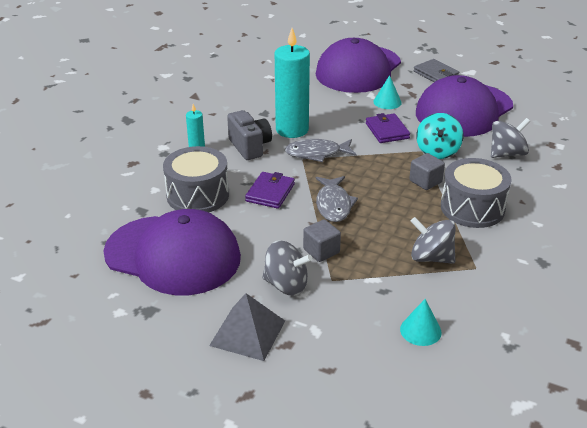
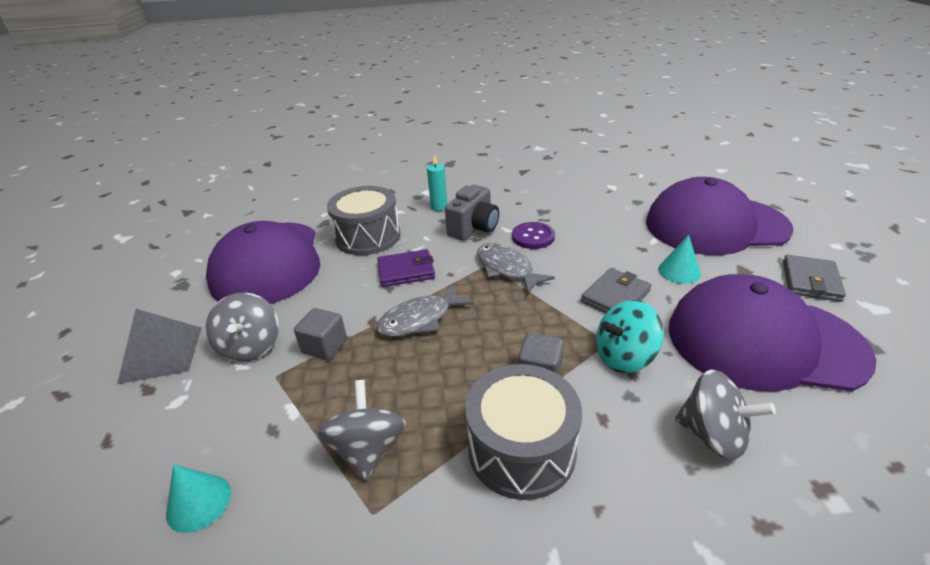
camera: 60 degrees right, 0 degrees up
turquoise candle [275,28,310,138] -> purple button [512,222,555,249]
purple wallet [366,113,410,143] -> grey wallet [581,268,651,313]

